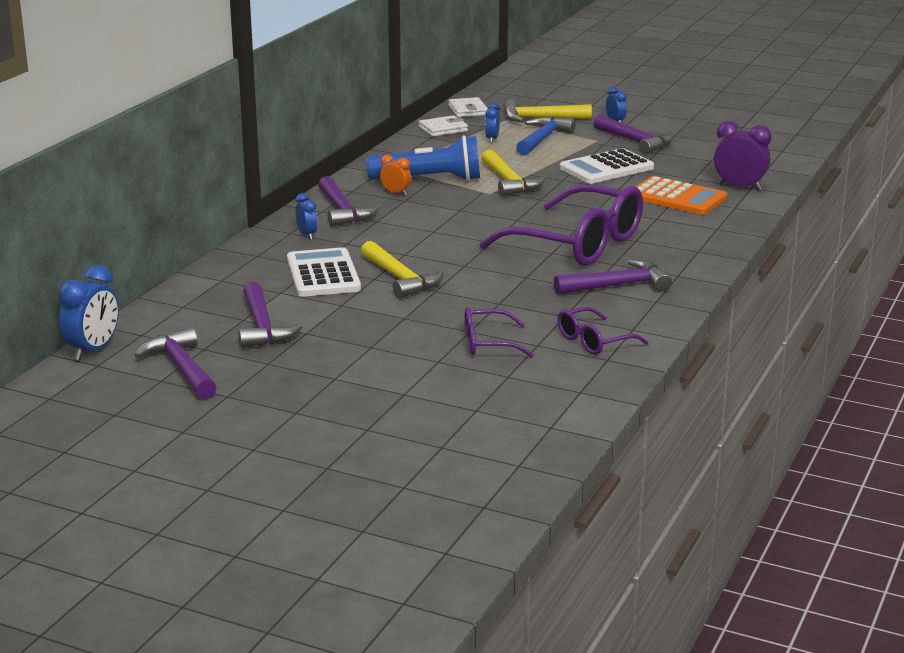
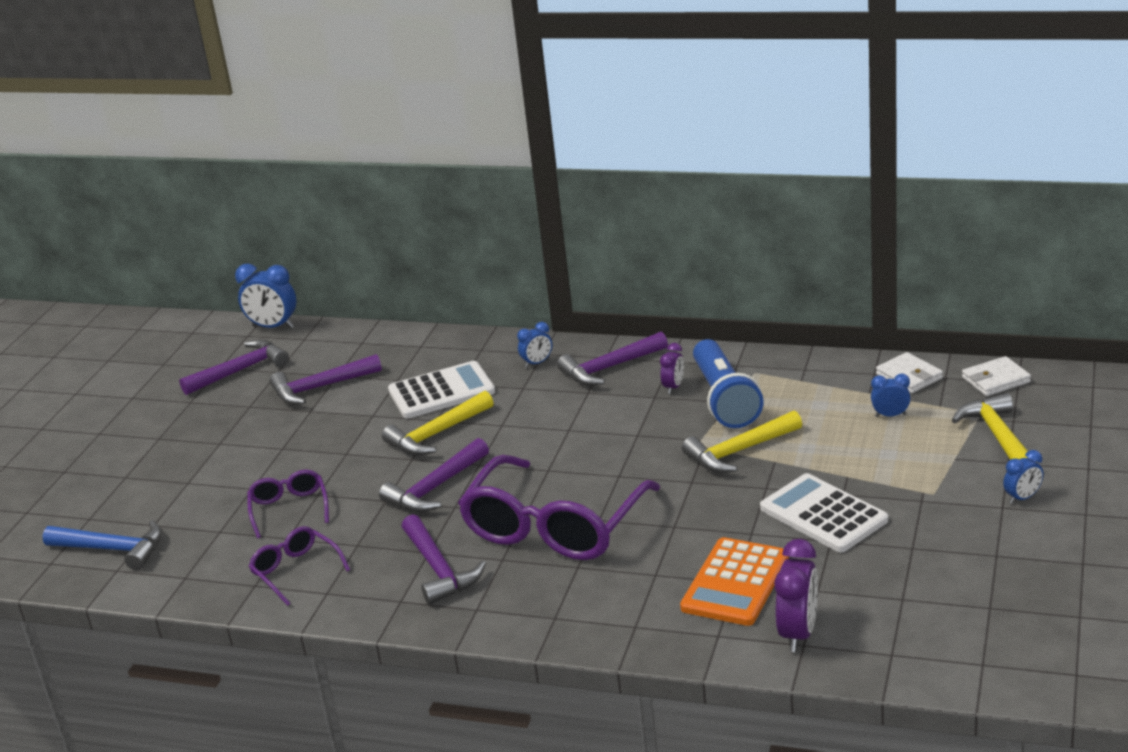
camera: 85 degrees right, 5 degrees up
orange clock [380,155,411,195] -> purple clock [660,343,684,394]
blue hammer [516,116,576,156] -> blue hammer moved to [43,520,162,570]
purple hammer [593,115,673,154] -> purple hammer moved to [379,438,489,512]

